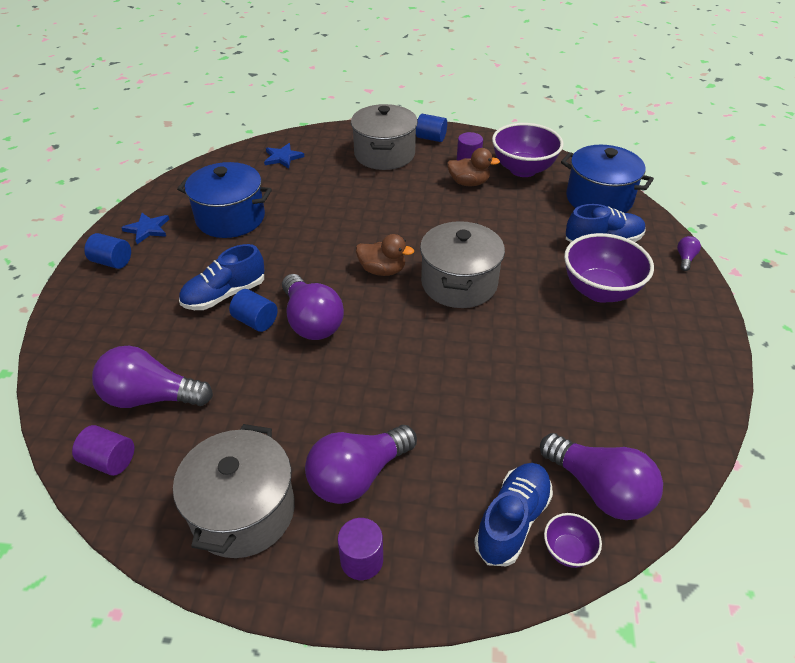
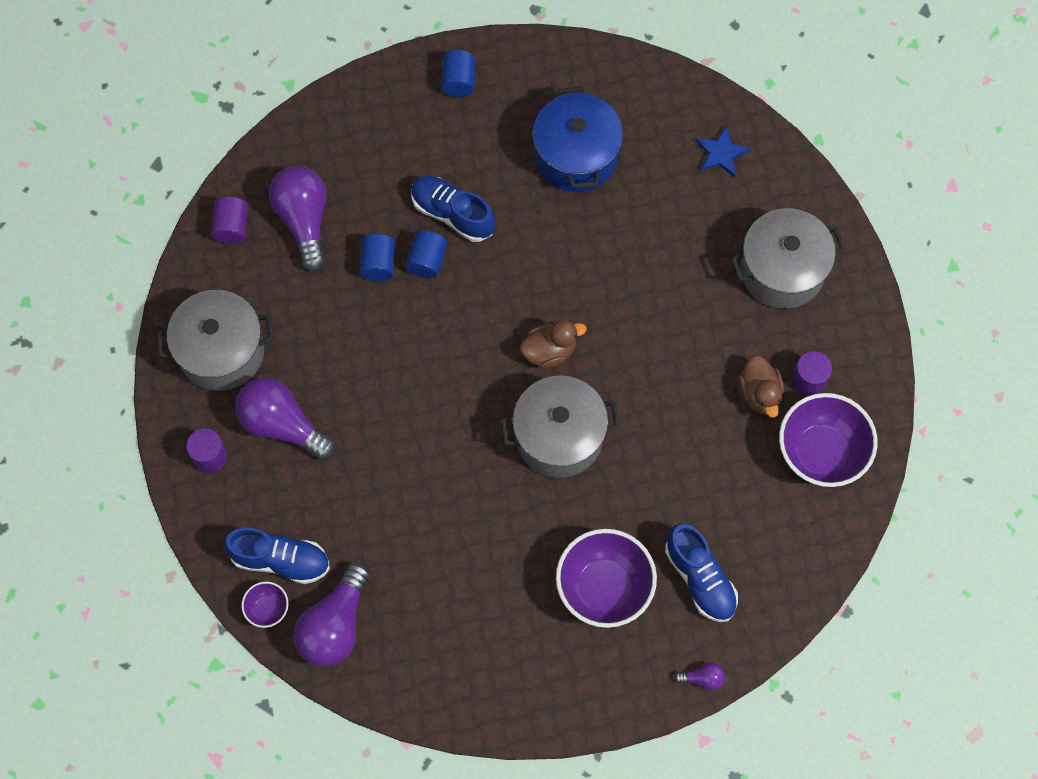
camera: 70 degrees right, 25 degrees up
blue star [121,213,169,244] -> none
purple light bulb [282,274,344,340] -> none
brown duck [356,234,414,276] -> brown duck turned 105 degrees counterclockwise [520,319,586,369]
blue cylinder [416,114,447,142] -> blue cylinder moved to [360,234,395,281]
blue pot [561,145,654,213] -> none

